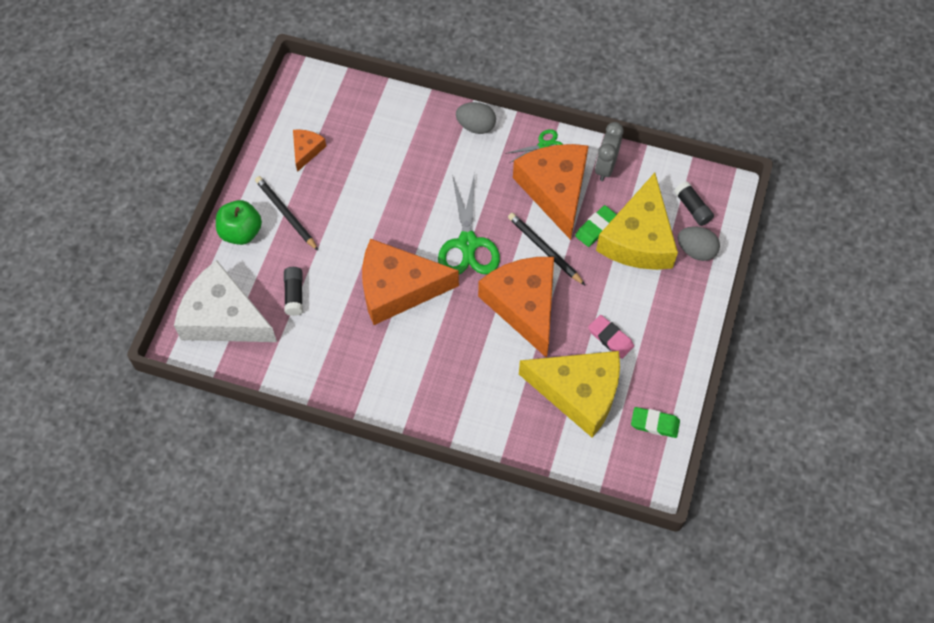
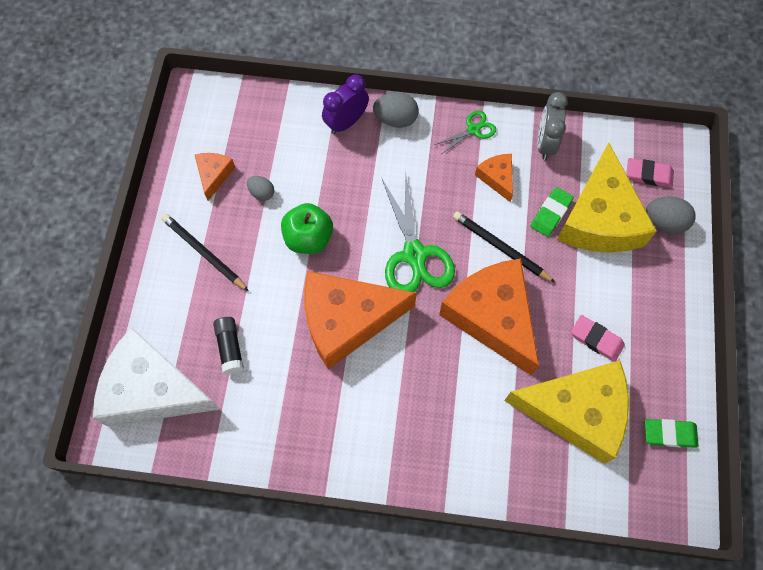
camera: 10 degrees left, 5 degrees up
green apple [216,200,262,245] -> green apple moved to [281,203,333,254]
orange cheese [513,144,589,240] -> orange cheese [475,154,513,202], size x0.45
black glue stick [674,181,714,226] -> pink eraser [626,158,674,188]
none -> grey egg [247,176,274,201]
none -> purple clock [322,75,369,134]

